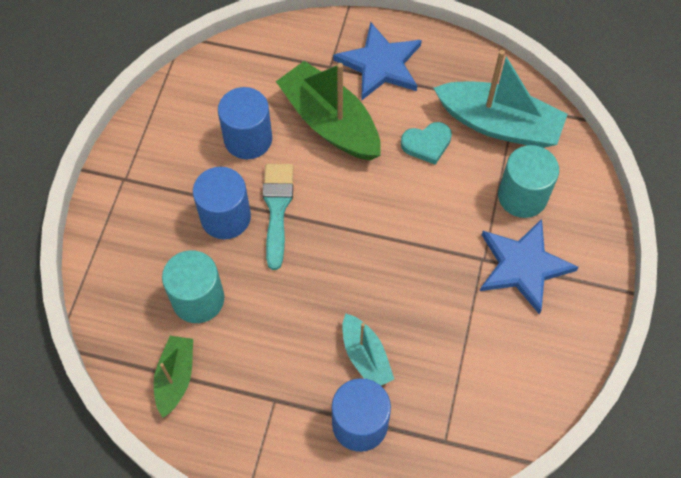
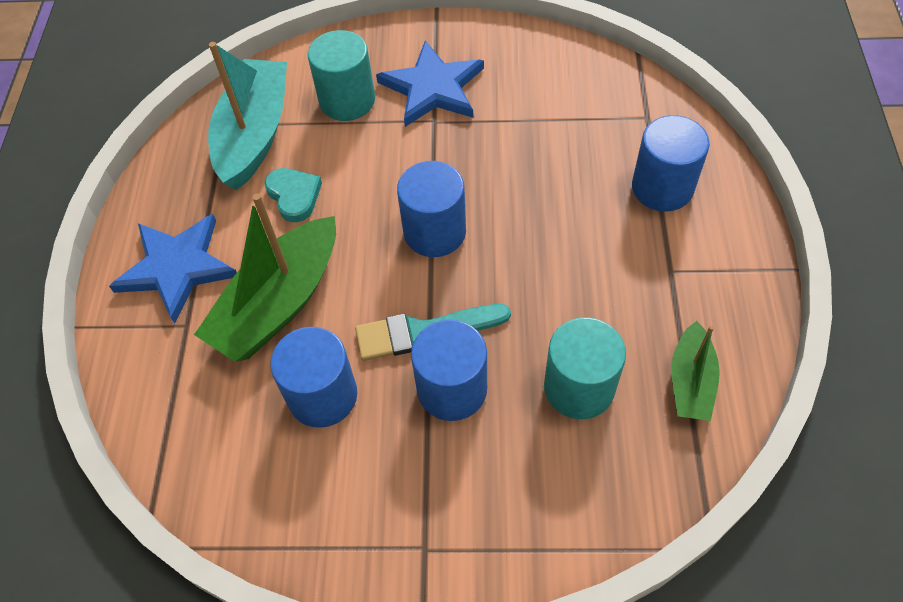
camera: 100 degrees left, 5 degrees down
green boat [154,336,193,418] -> green boat turned 75 degrees counterclockwise [671,321,720,421]
turquoise boat [342,314,394,386] -> none
none -> blue cylinder [397,161,466,257]

